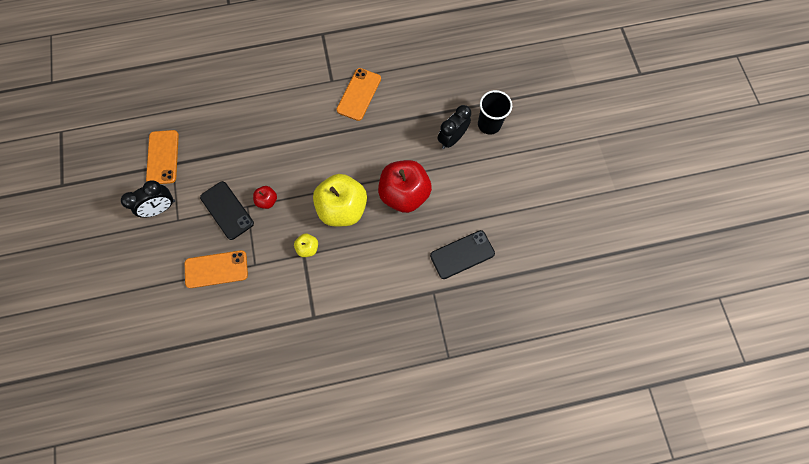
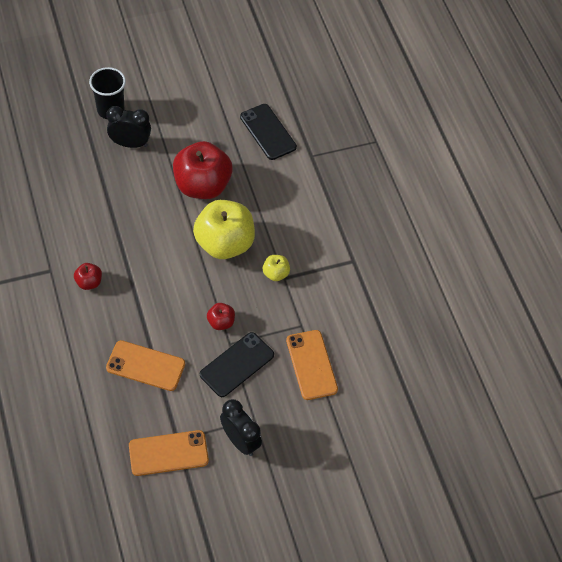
camera: 100 degrees left, 15 degrees down
orange phone [336,68,381,121] -> orange phone moved to [106,340,185,391]
black clock [438,105,471,149] -> black clock turned 150 degrees clockwise [106,106,151,148]
none -> red apple [74,263,102,290]

